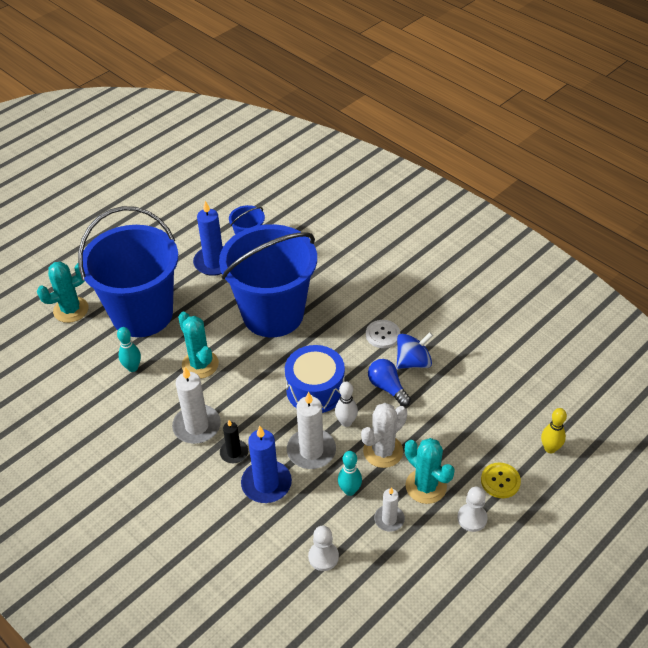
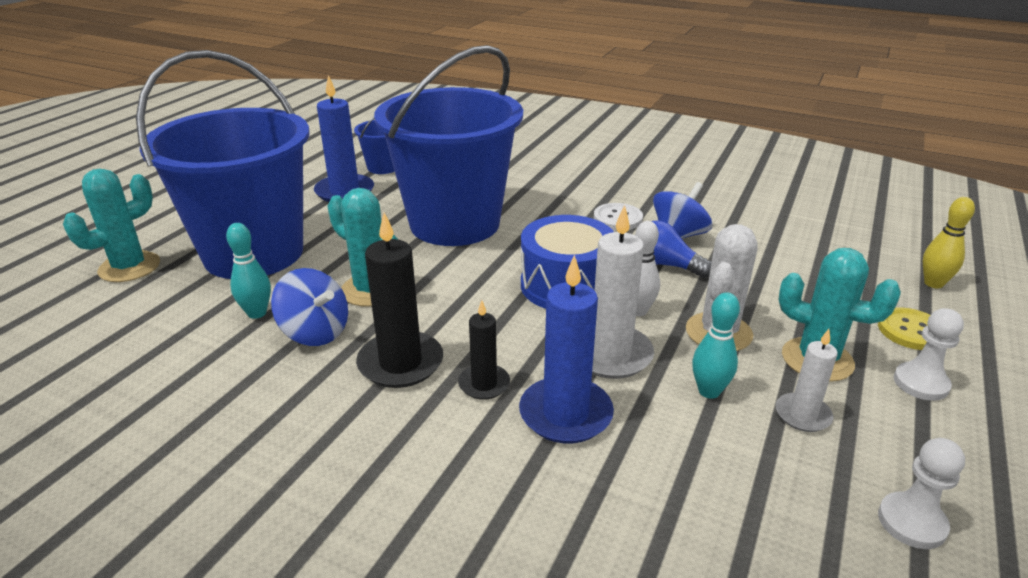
camera: 20 degrees left, 15 degrees down
white candle [172,367,221,444] -> black candle [356,213,443,388]
white pawn [308,526,339,571] -> white pawn moved to [878,438,965,549]
none -> blue spinning top [271,268,348,346]

